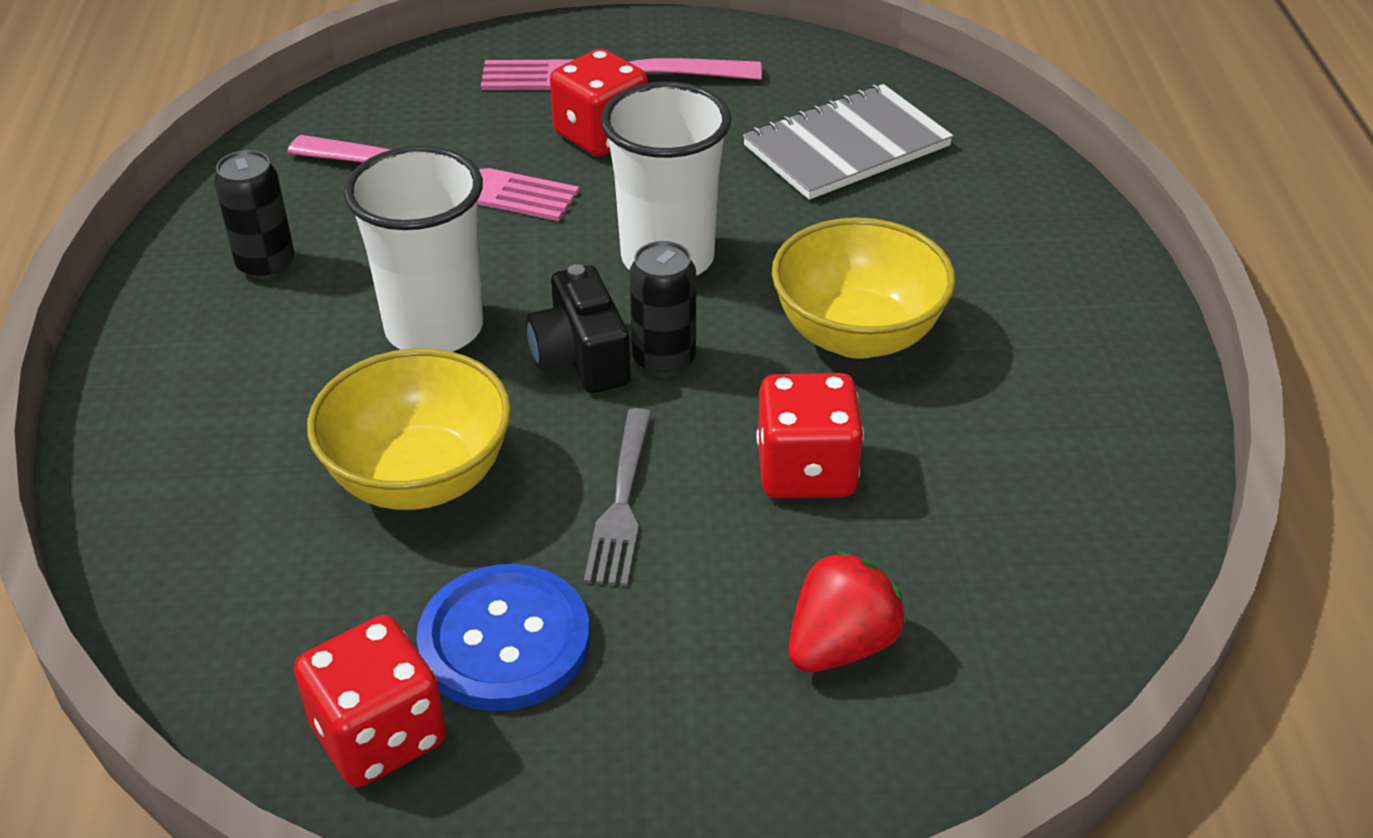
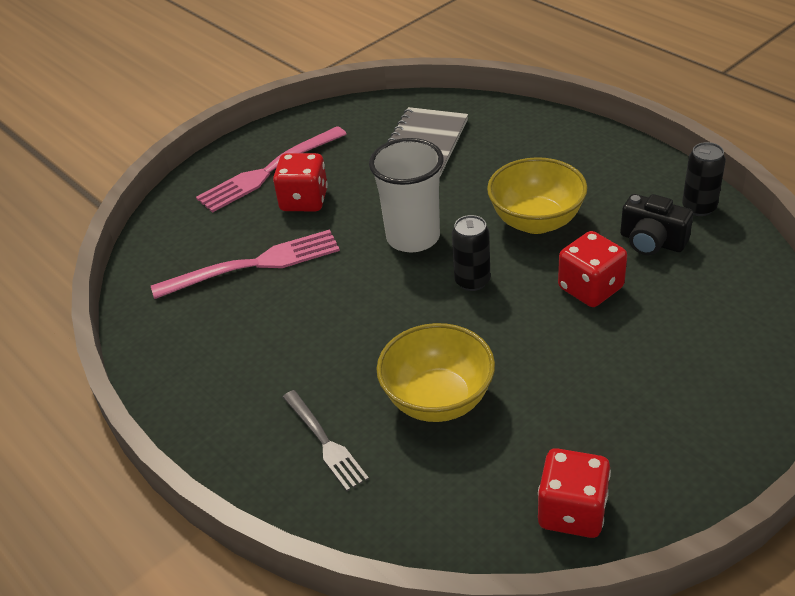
camera: 35 degrees left, 0 degrees up
black can [214,150,295,280] -> black can moved to [682,142,726,216]
white cup [344,146,483,352] -> none
blue button [416,564,590,711] -> none
black camera [526,264,631,393] -> black camera moved to [620,194,694,255]
grey fork [584,408,652,587] -> grey fork moved to [283,390,369,491]
red strawberry [789,550,906,672] -> none

